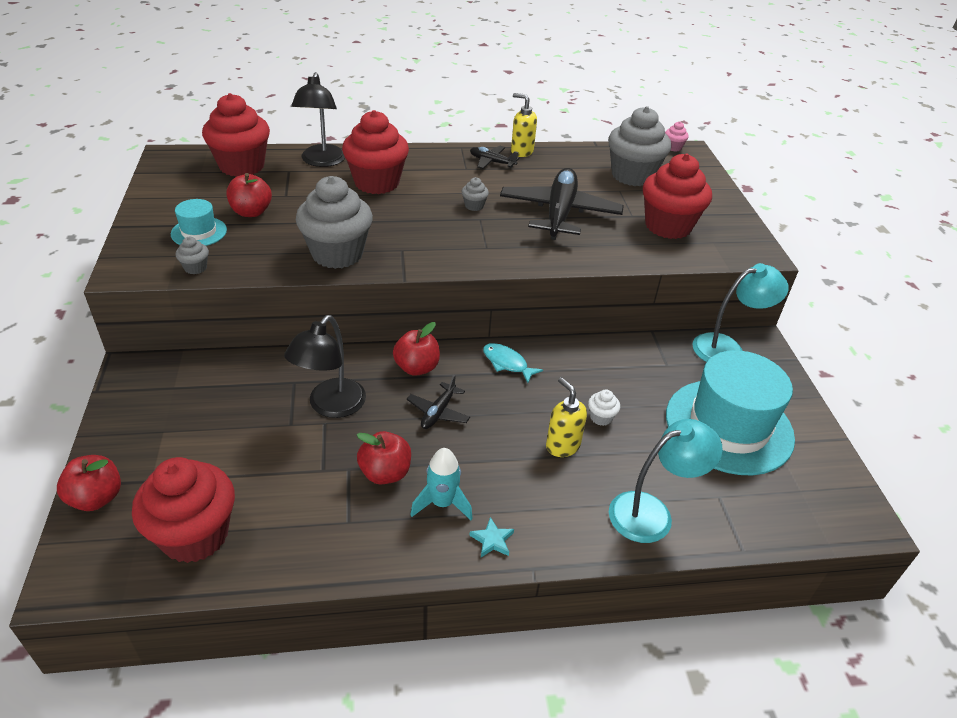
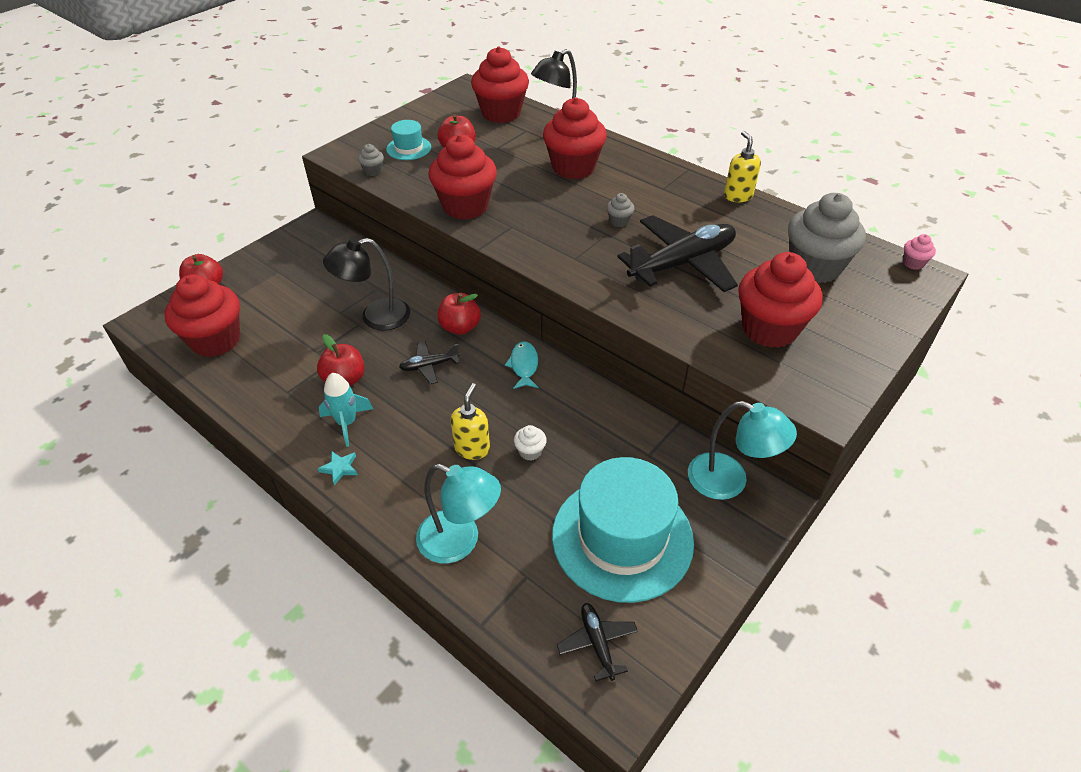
camera: 50 degrees right, 5 degrees up
grey cupcake [296,176,373,269] -> red cupcake [428,134,497,220]
black plane [470,146,519,169] -> black plane moved to [557,603,638,681]

